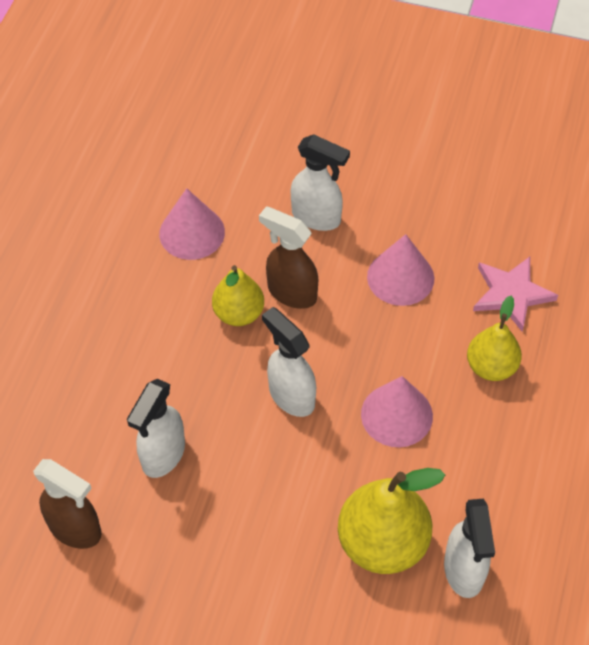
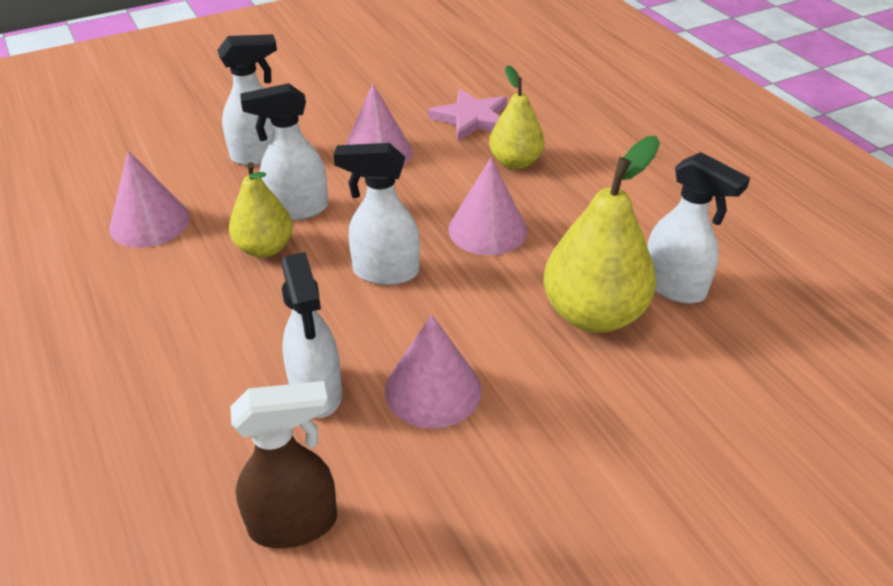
camera: 45 degrees left, 15 degrees down
brown spray bottle [259,206,318,309] -> white spray bottle [240,83,328,220]
none -> pink cone [385,315,481,429]

